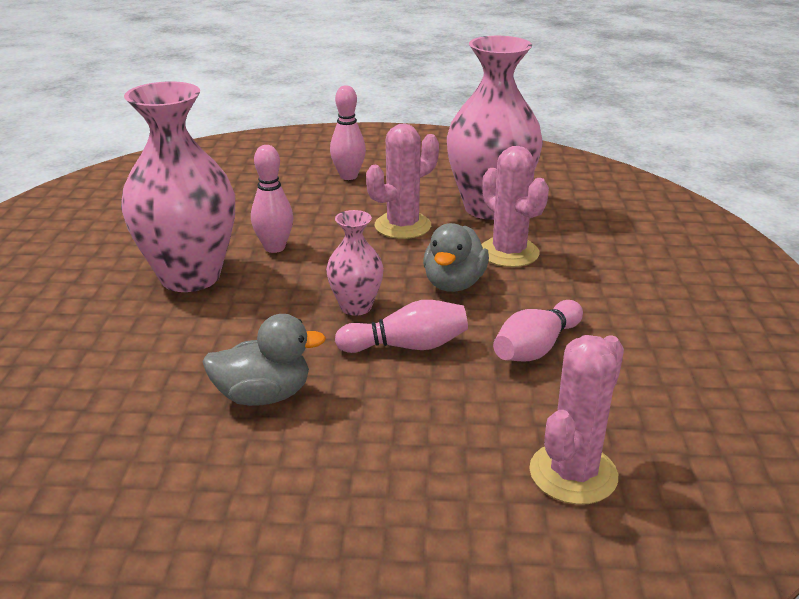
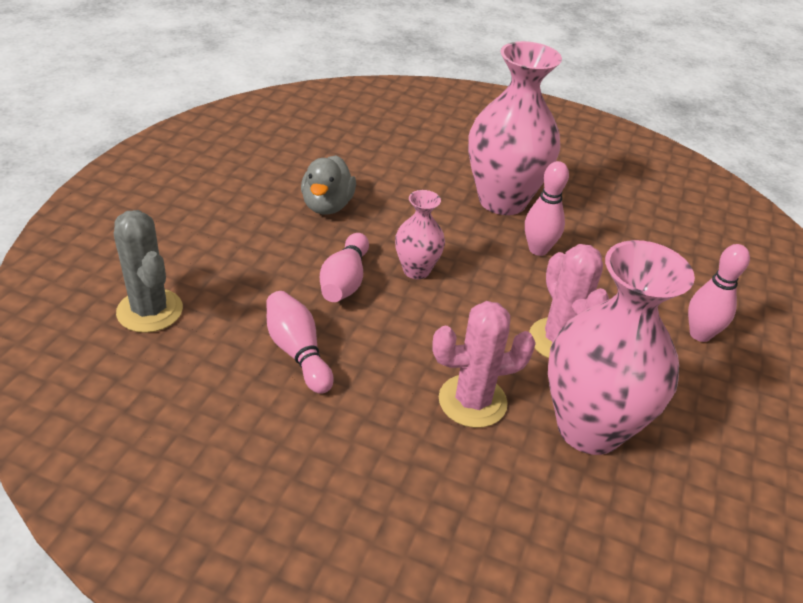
camera: 105 degrees right, 10 degrees up
grey duck [423,223,489,292] -> none
pink cactus [529,335,624,505] -> grey cactus [114,210,183,333]

